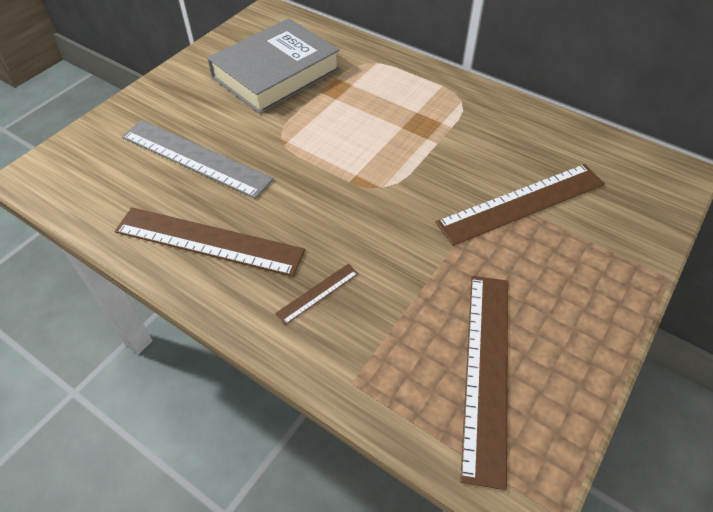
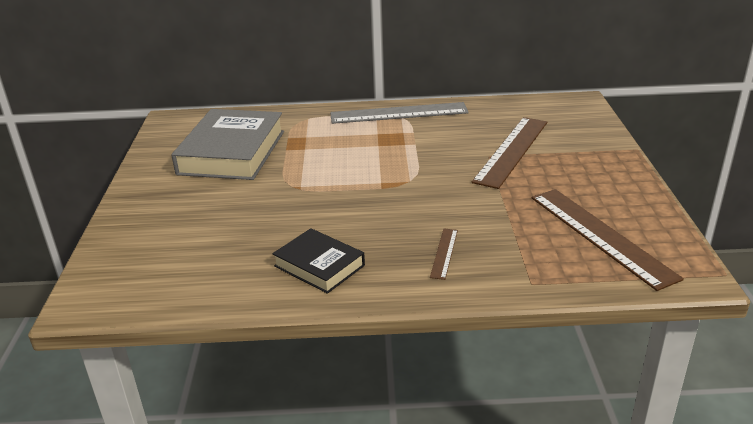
camera: 35 degrees left, 20 degrees down
brown ruler [115,208,305,277] -> black book [272,228,365,294]
grey ruler [122,120,274,199] -> grey ruler moved to [330,102,469,124]

